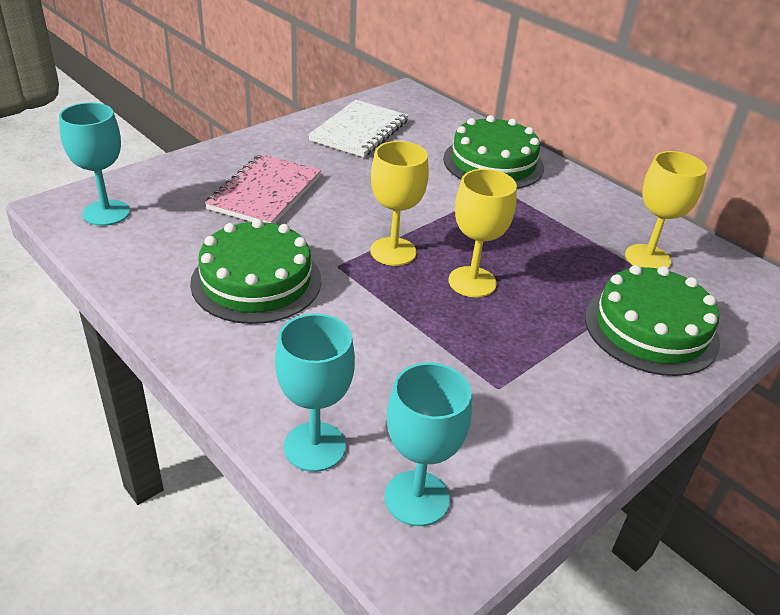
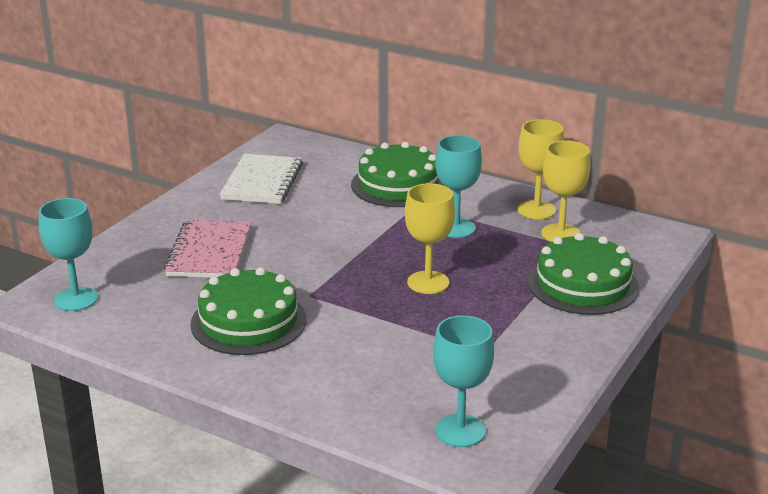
camera: 15 degrees left, 10 degrees down
turquoise goblet [275,313,355,472] -> turquoise goblet moved to [435,135,482,238]
yellow goblet [370,141,429,266] -> yellow goblet moved to [518,119,564,220]

